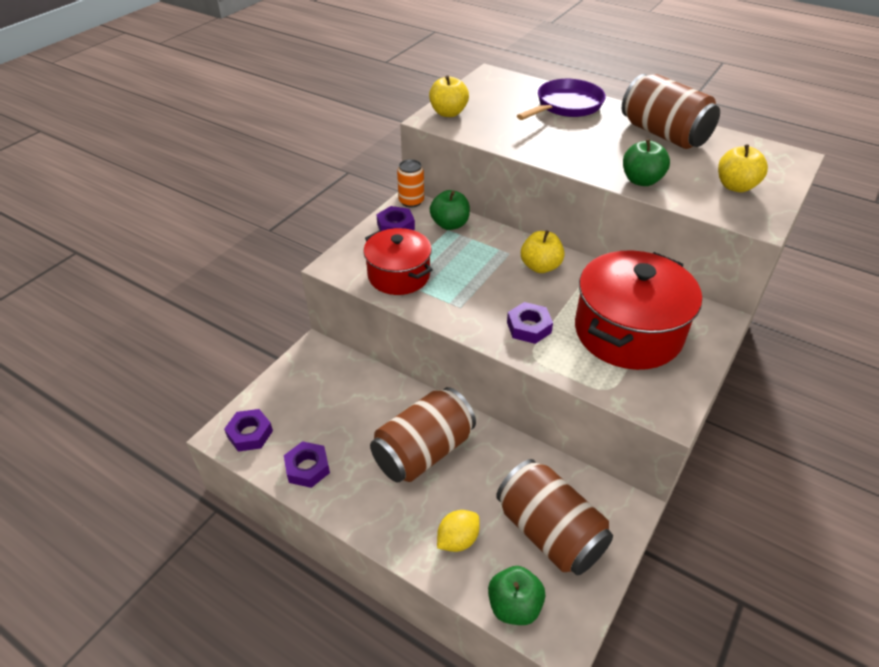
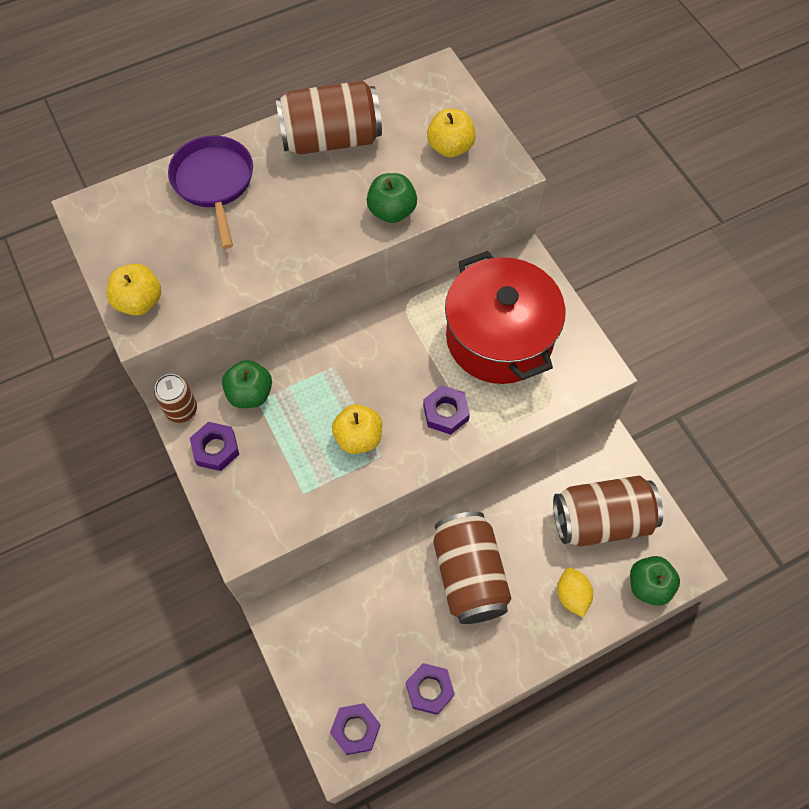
camera: 60 degrees left, 20 degrees up
red pot [363,228,433,295] -> none
orange can [397,159,424,208] -> brown can [154,374,197,423]
yellow apple [521,230,565,273] -> yellow apple moved to [332,404,382,454]

